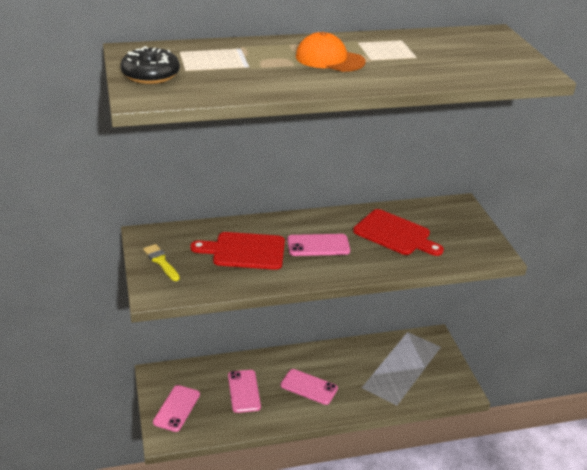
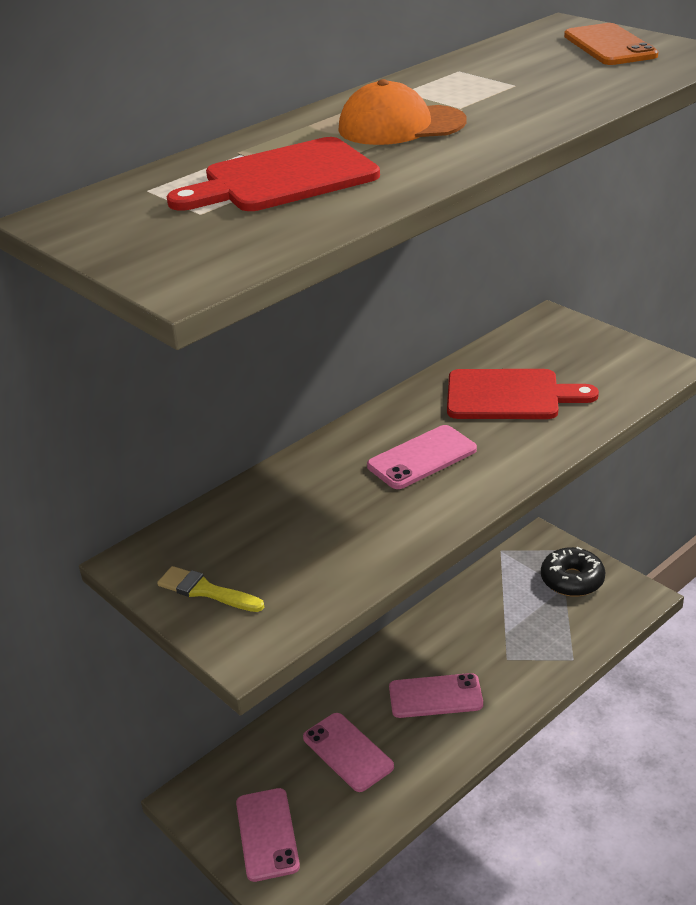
camera: 25 degrees left, 0 degrees up
black donut [120,46,180,84] -> black donut moved to [541,547,605,597]
red cutting board [190,232,285,270] -> red cutting board moved to [167,137,380,211]
none -> orange phone [564,23,658,65]

